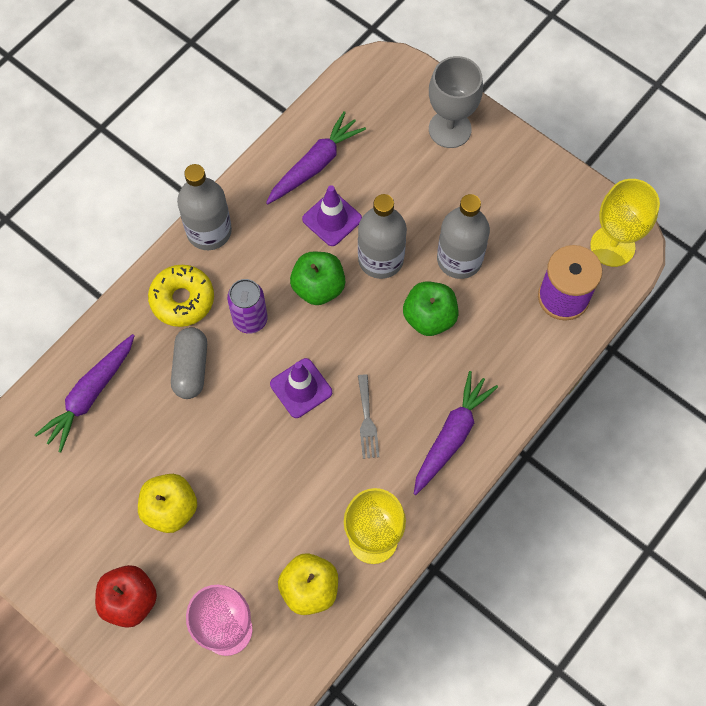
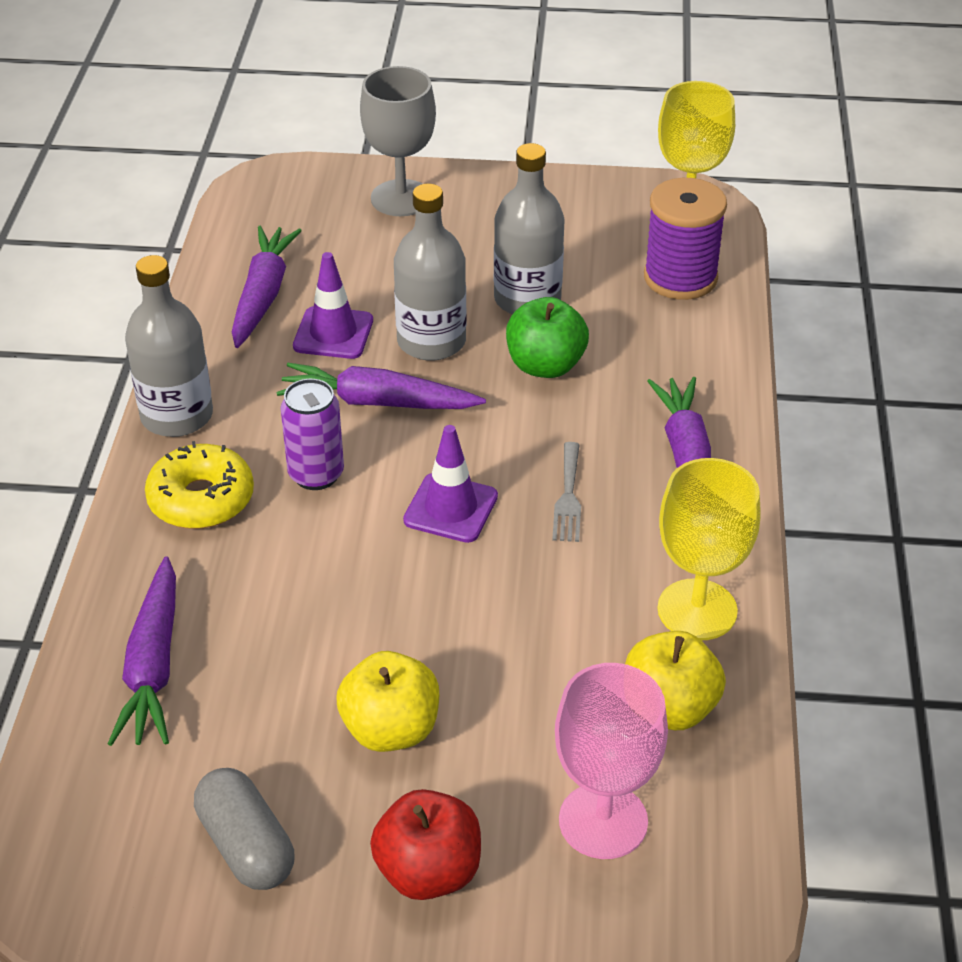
camera: 35 degrees left, 25 degrees down
grey capsule [171,327,207,399] -> grey capsule moved to [194,768,294,890]
green apple [290,252,345,305] -> purple carrot [276,363,486,409]
grey fork [358,374,379,459] -> grey fork turned 45 degrees clockwise [552,442,581,542]

